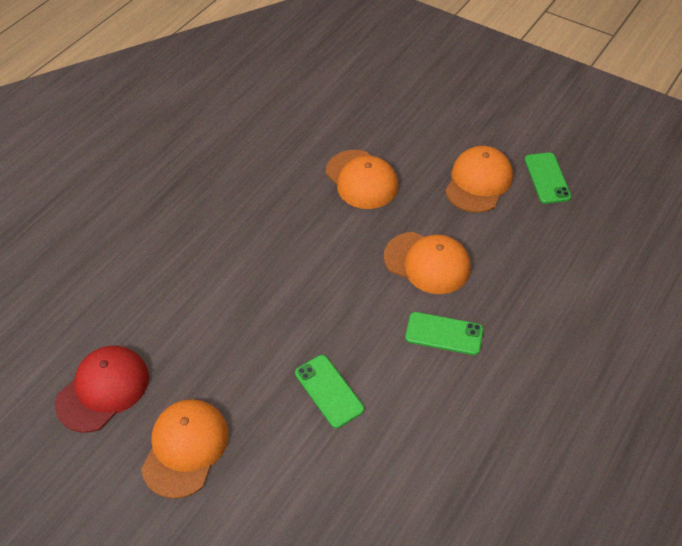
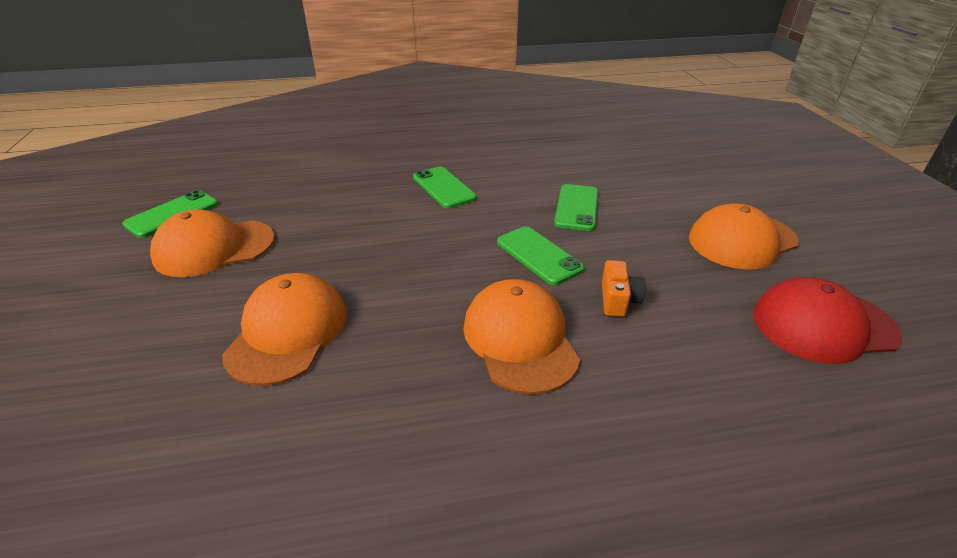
camera: 135 degrees left, 15 degrees down
orange cap [384,232,470,294] -> orange cap moved to [463,279,580,395]
none -> green phone [497,226,584,285]
none -> orange camera [602,260,645,317]

